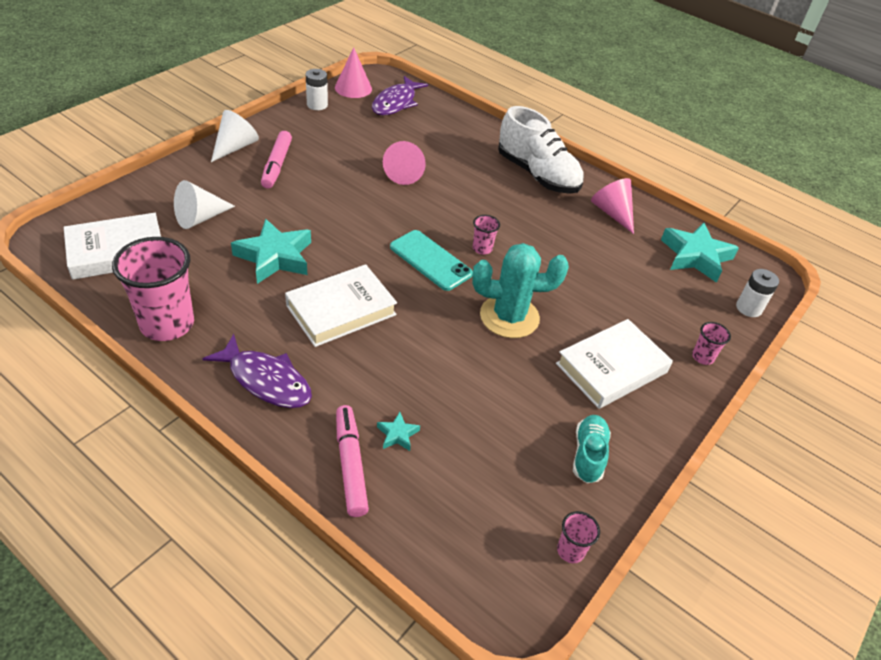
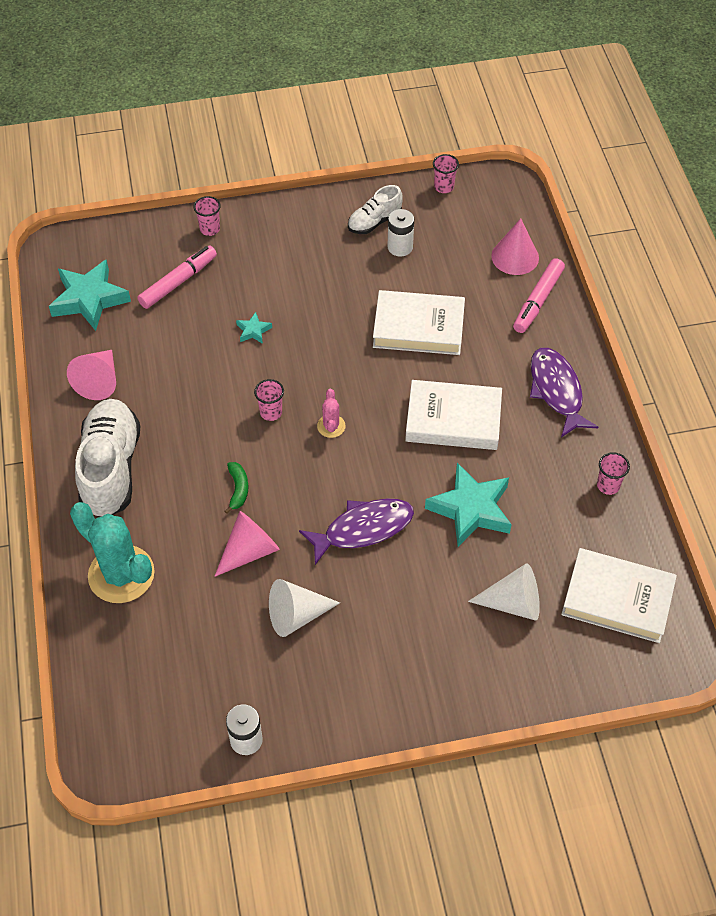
camera: 135 degrees left, 10 degrees up
pink cup [112,237,194,341] -> pink cup [597,452,630,495], size x0.45
white cone [211,110,259,162] -> white cone moved to [269,579,340,637]
pink marker [261,131,292,189] -> pink marker moved to [137,245,217,309]
pink cone [335,47,372,98] -> pink cone moved to [491,218,539,275]
purple fish [372,76,428,115] -> purple fish moved to [299,499,414,565]
turquoise star [377,412,420,451] -> turquoise star moved to [236,312,272,344]
turquoise phone [390,230,473,291] -> pink cactus [317,389,346,438]
turquoise cactus [472,243,569,338] -> turquoise cactus moved to [70,502,155,603]
white book [556,319,673,409] -> white book moved to [373,290,465,355]
turquoise shoe [573,415,611,483] -> white shoe [348,185,403,234]
white battery [736,269,779,317] -> white battery moved to [387,209,414,256]
none -> green banana [224,462,248,514]

